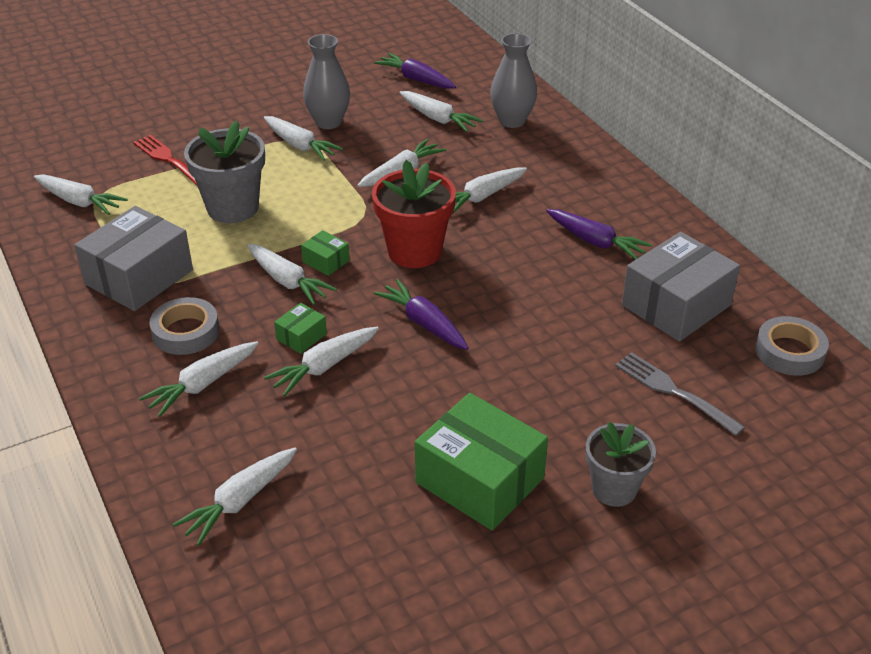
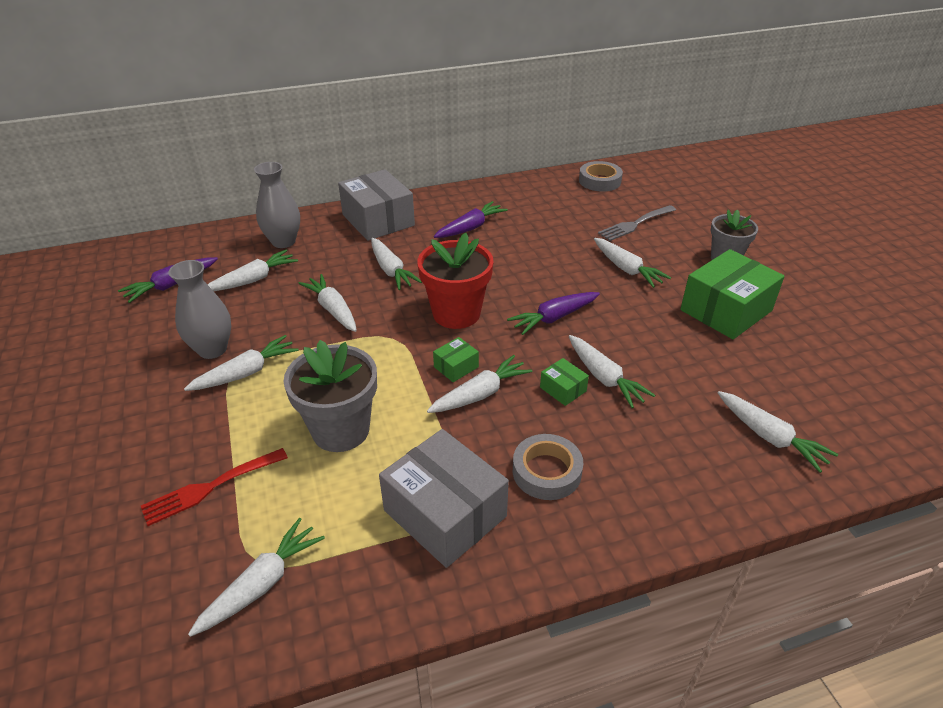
camera: 80 degrees left, 0 degrees up
white carrot [139,342,259,417] -> white carrot moved to [594,238,671,288]
grey box [622,232,740,342] -> grey box moved to [338,169,415,241]

